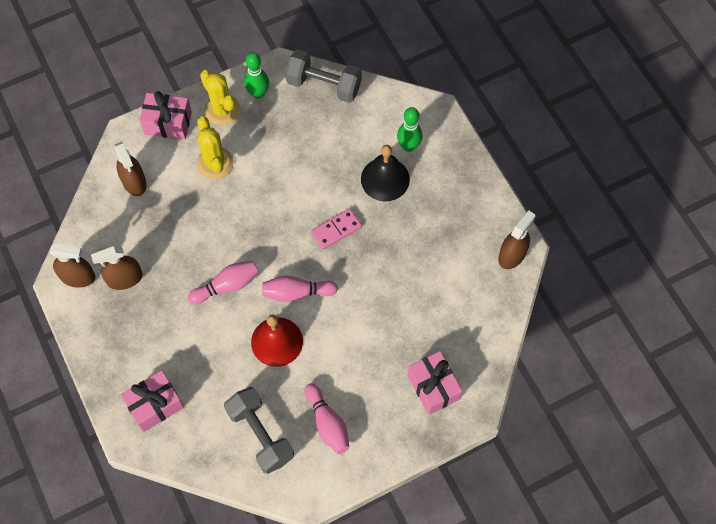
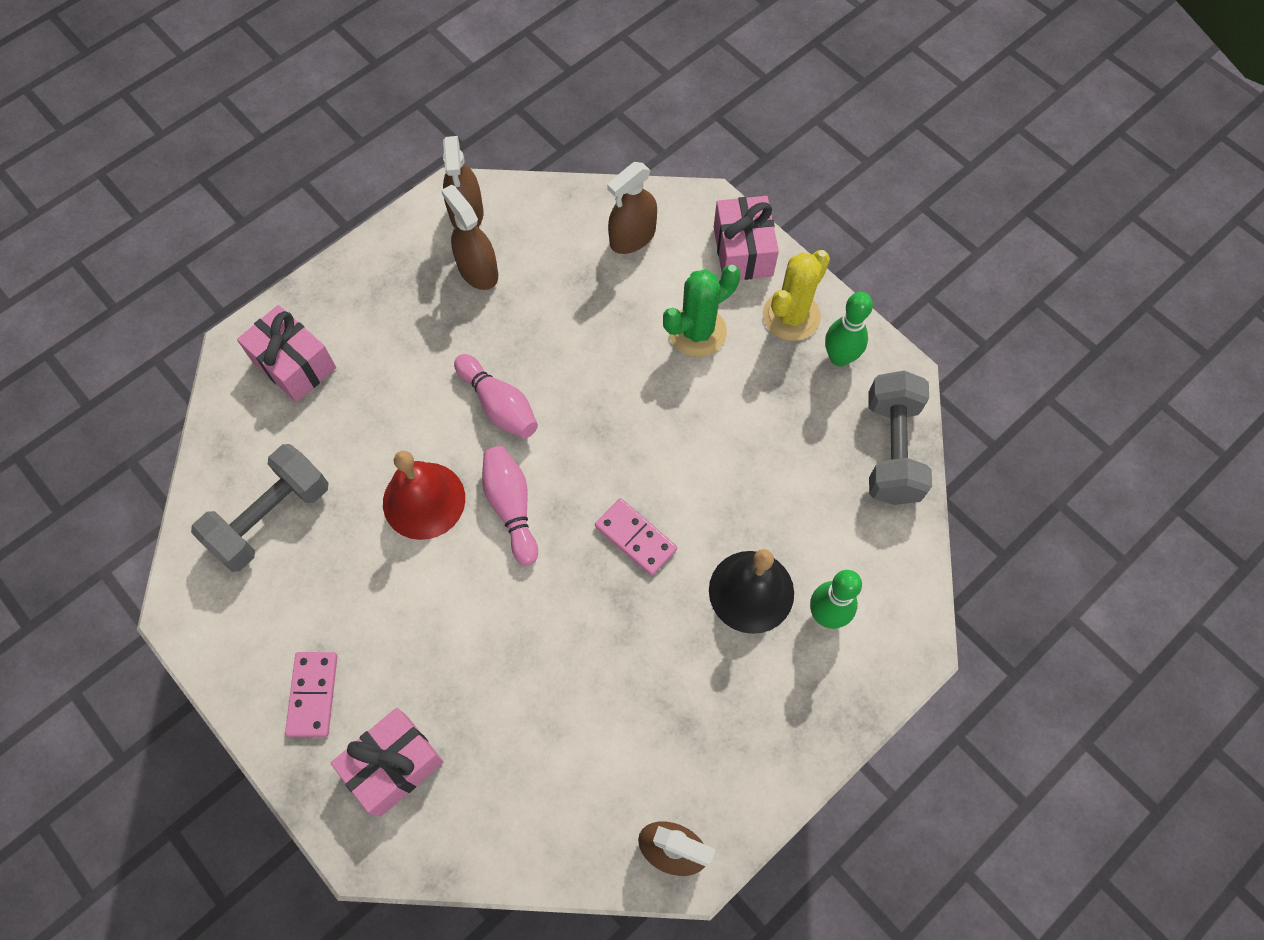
camera: 75 degrees right, 0 degrees up
yellow cactus [197,116,233,179] -> green cactus [663,265,740,357]
pink bowling pin [304,383,349,454] -> none
none -> pink domino [285,652,338,737]

